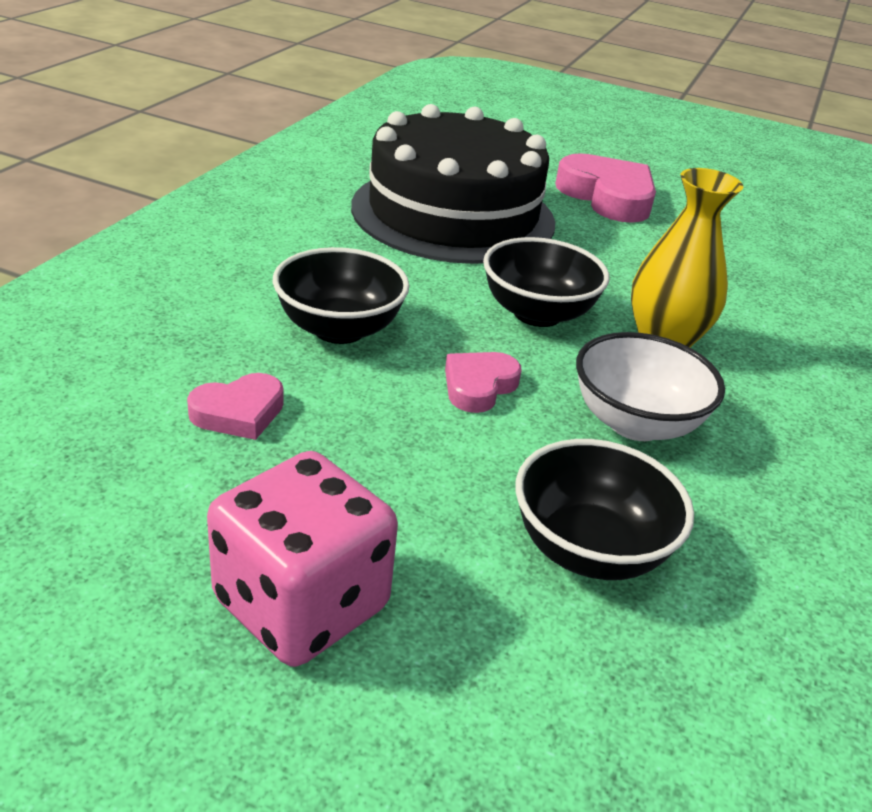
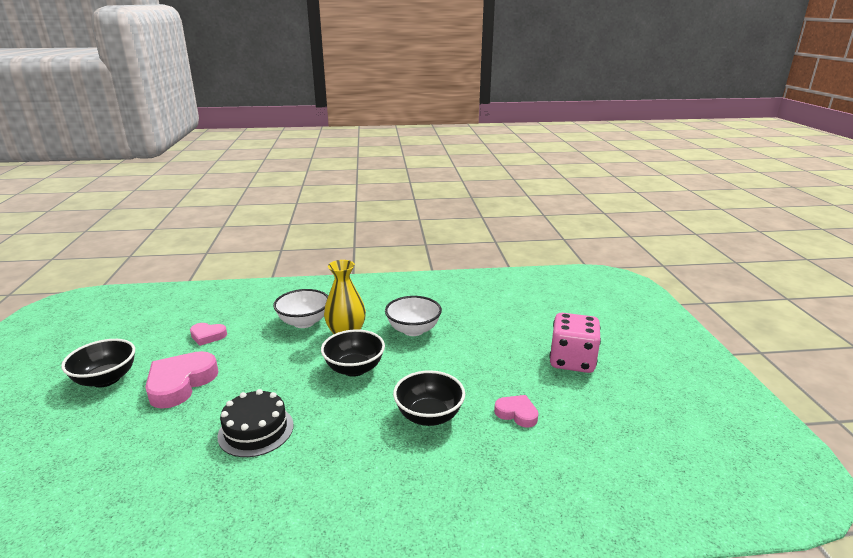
camera: 115 degrees left, 10 degrees down
black cake [351,104,555,264] -> black cake [217,389,294,457], size x0.51
pink heart [445,352,522,413] -> pink heart moved to [190,323,227,346]
black bowl [515,439,694,580] -> black bowl moved to [61,339,135,387]
none -> white bowl [273,289,328,328]

